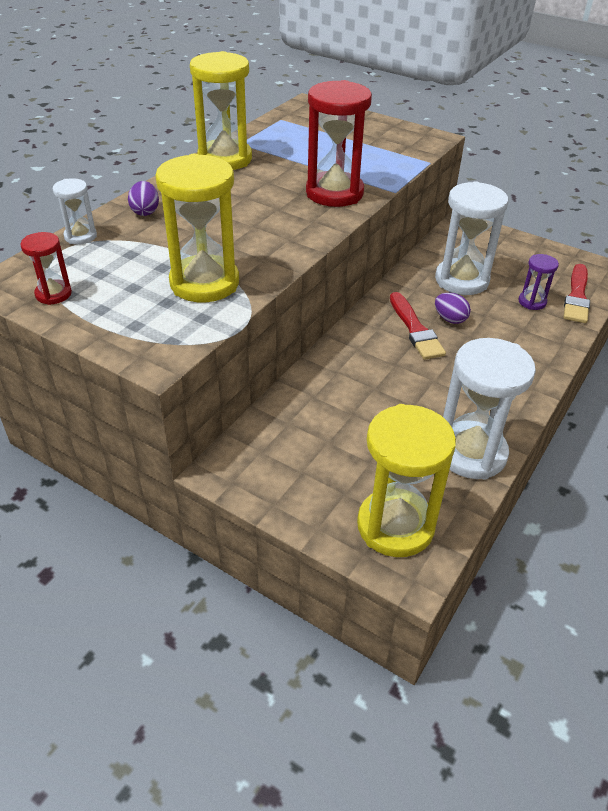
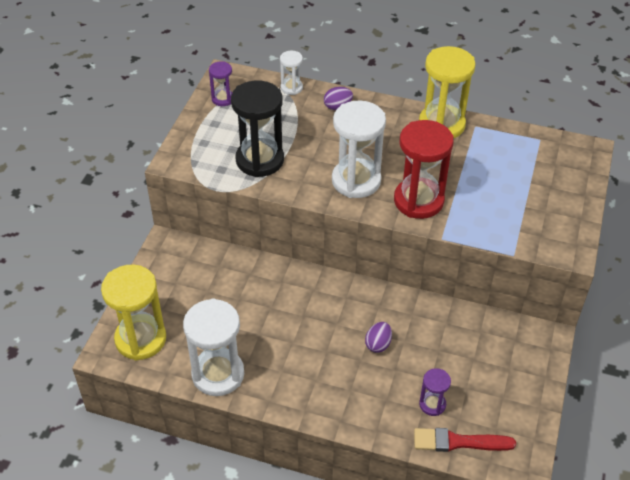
camera: 75 degrees right, 5 degrees up
red hourglass [20,232,72,305] -> purple hourglass [209,61,233,106]
yellow hourglass [155,154,239,302] -> black hourglass [231,81,284,177]
red brush [390,292,446,360] -> none
white hourglass [435,181,508,295] -> white hourglass moved to [332,101,386,198]

